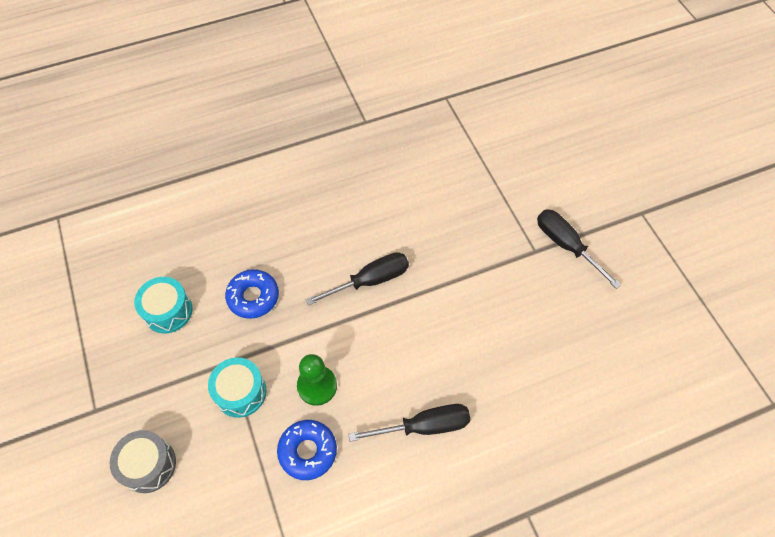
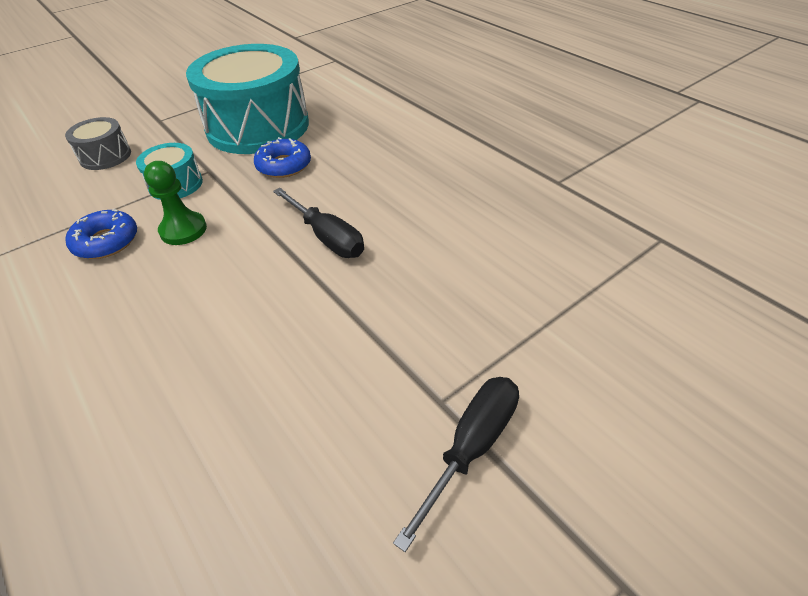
camera: 75 degrees right, 15 degrees down
turquoise drum [134,277,193,333] -> turquoise drum [186,44,309,154], size x2.21
black screwdriver [348,404,470,442] -> none

